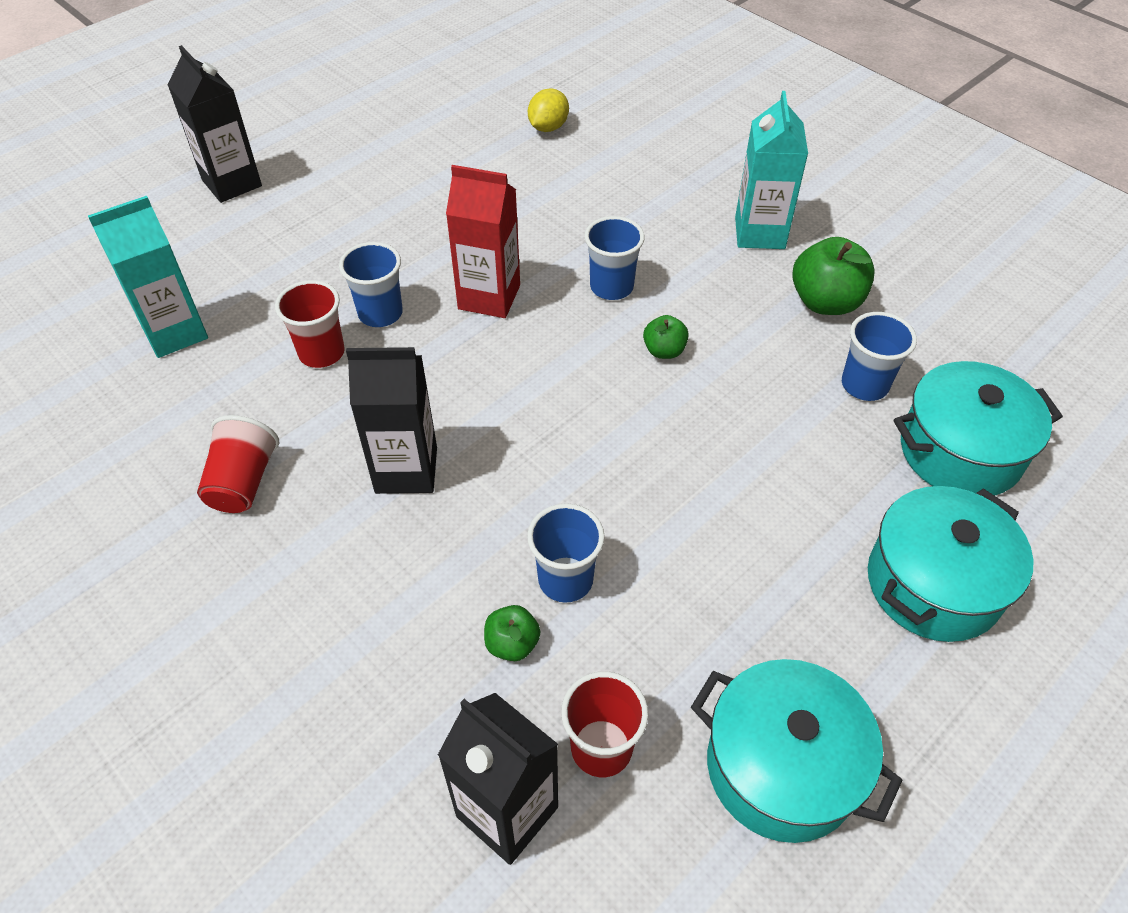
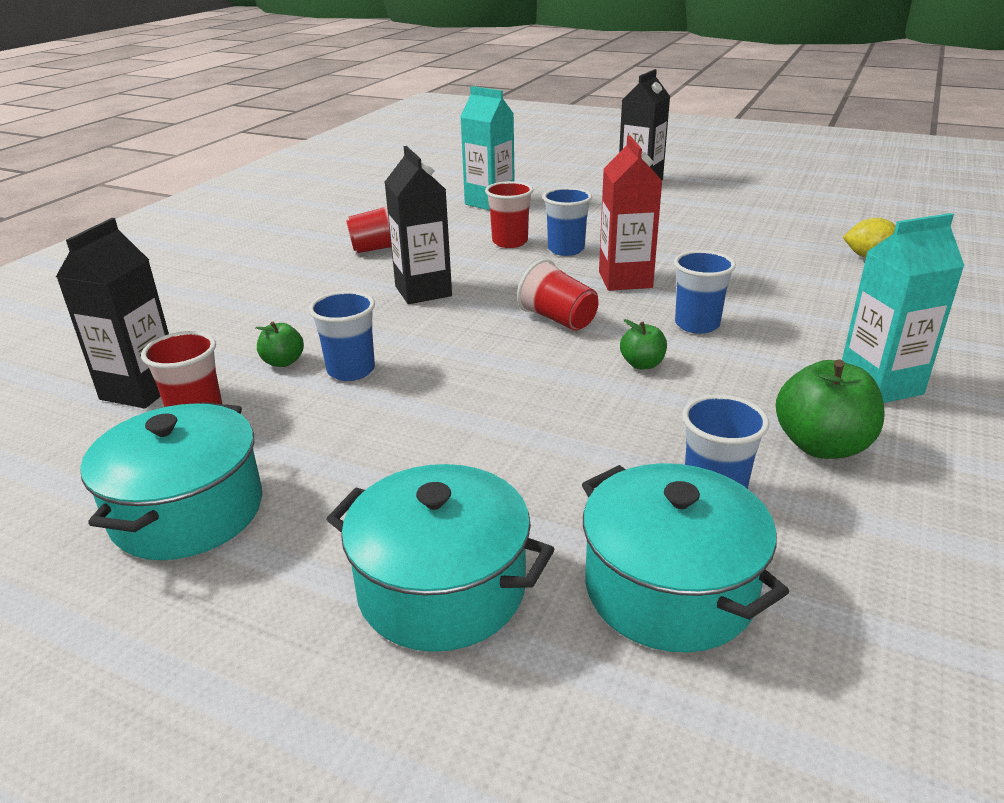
camera: 70 degrees right, 20 degrees down
none -> red cup [517,259,599,331]

